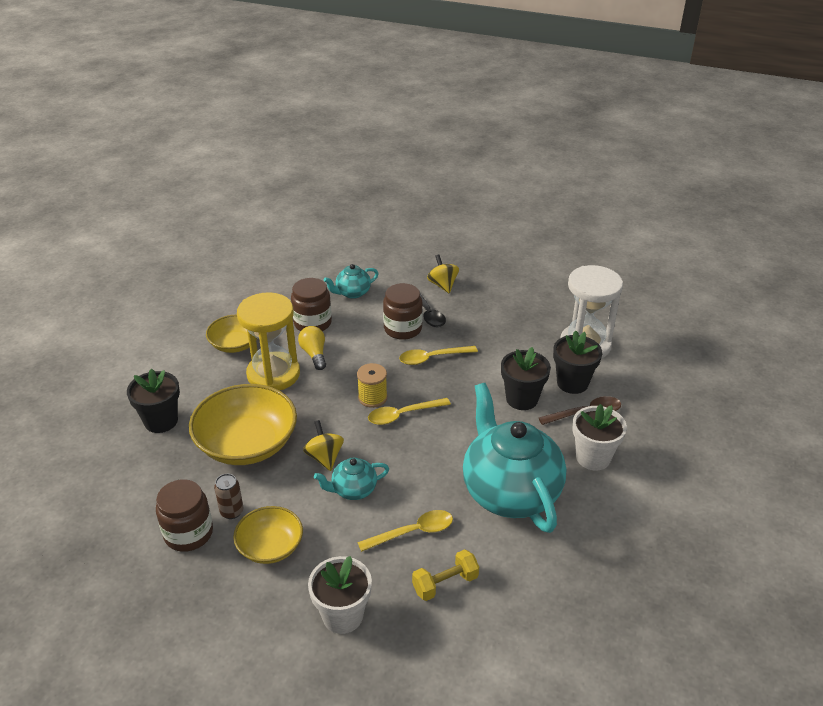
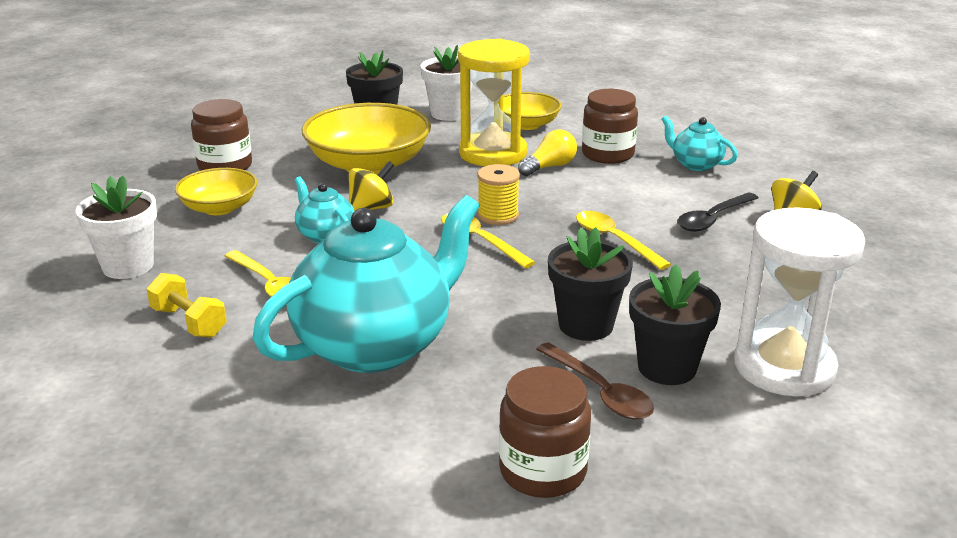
camera: 70 degrees right, 10 degrees down
brown can [214,474,243,519] -> none
brown jar [383,283,423,340] -> brown jar moved to [499,366,591,498]
white flower pot [572,404,627,471] -> white flower pot moved to [420,45,472,121]

